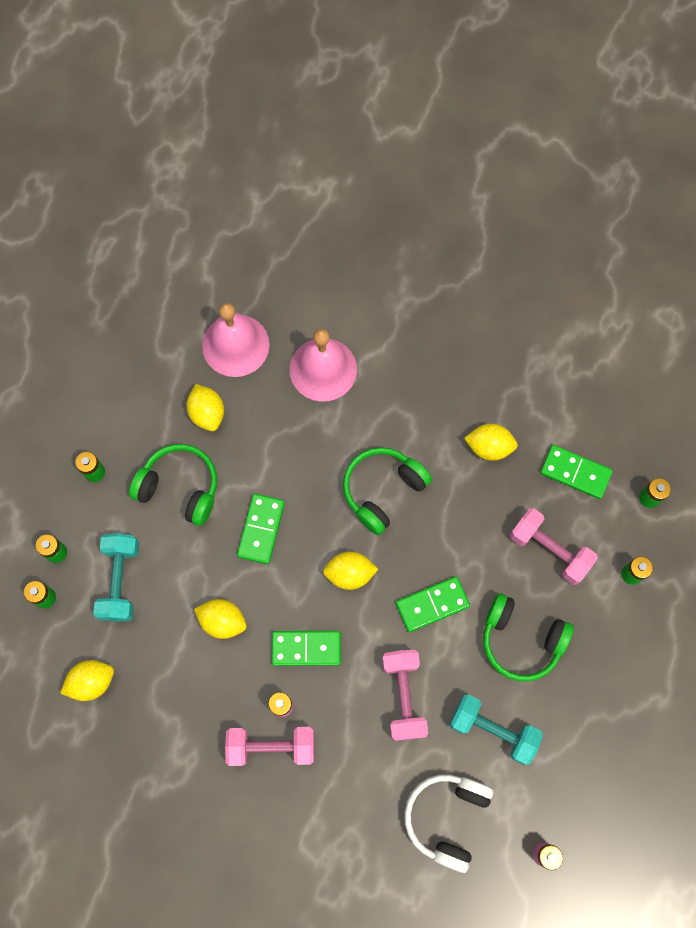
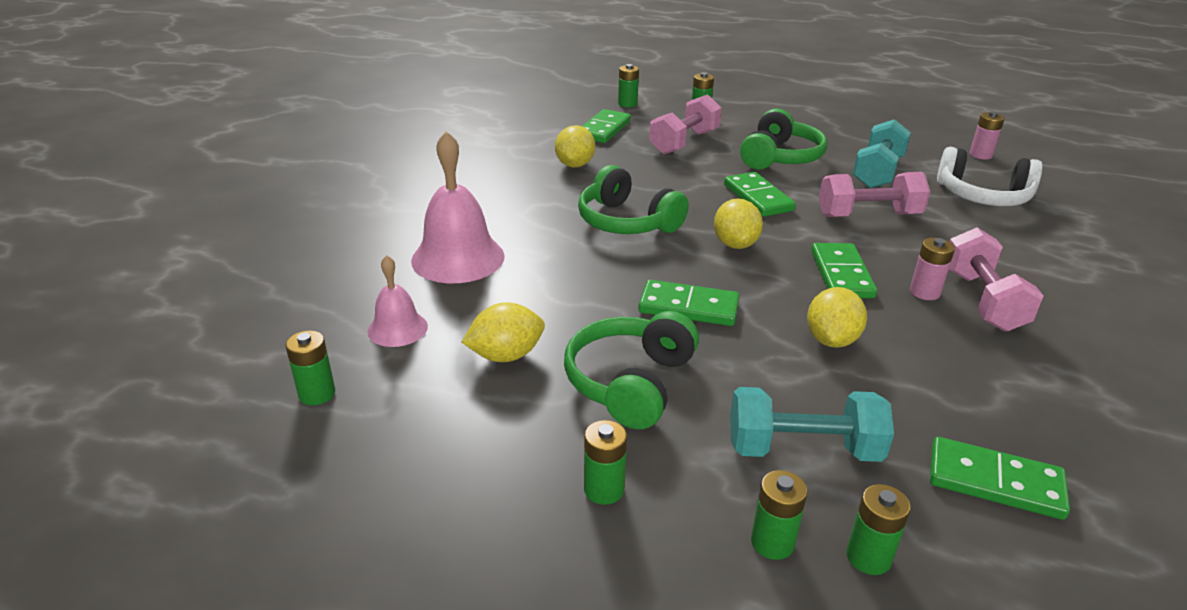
camera: 90 degrees left, 40 degrees down
yellow lemon [60,660,114,701] -> green domino [930,437,1070,520]
pink bell [202,303,270,377] -> pink bell [368,255,428,347], size x0.56
none -> green battery [285,331,335,405]

